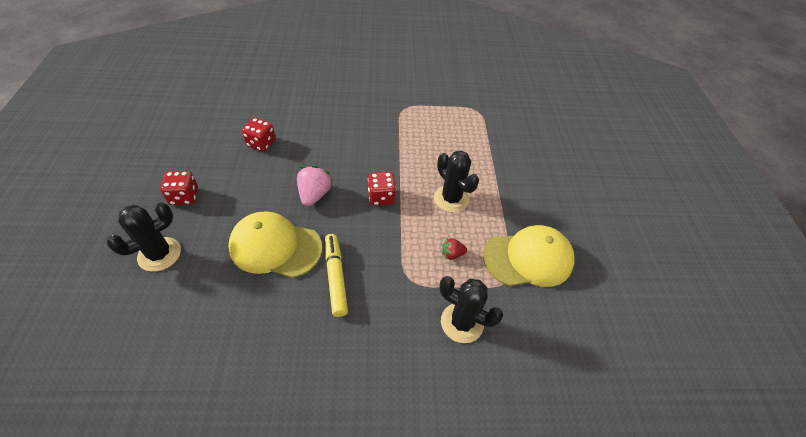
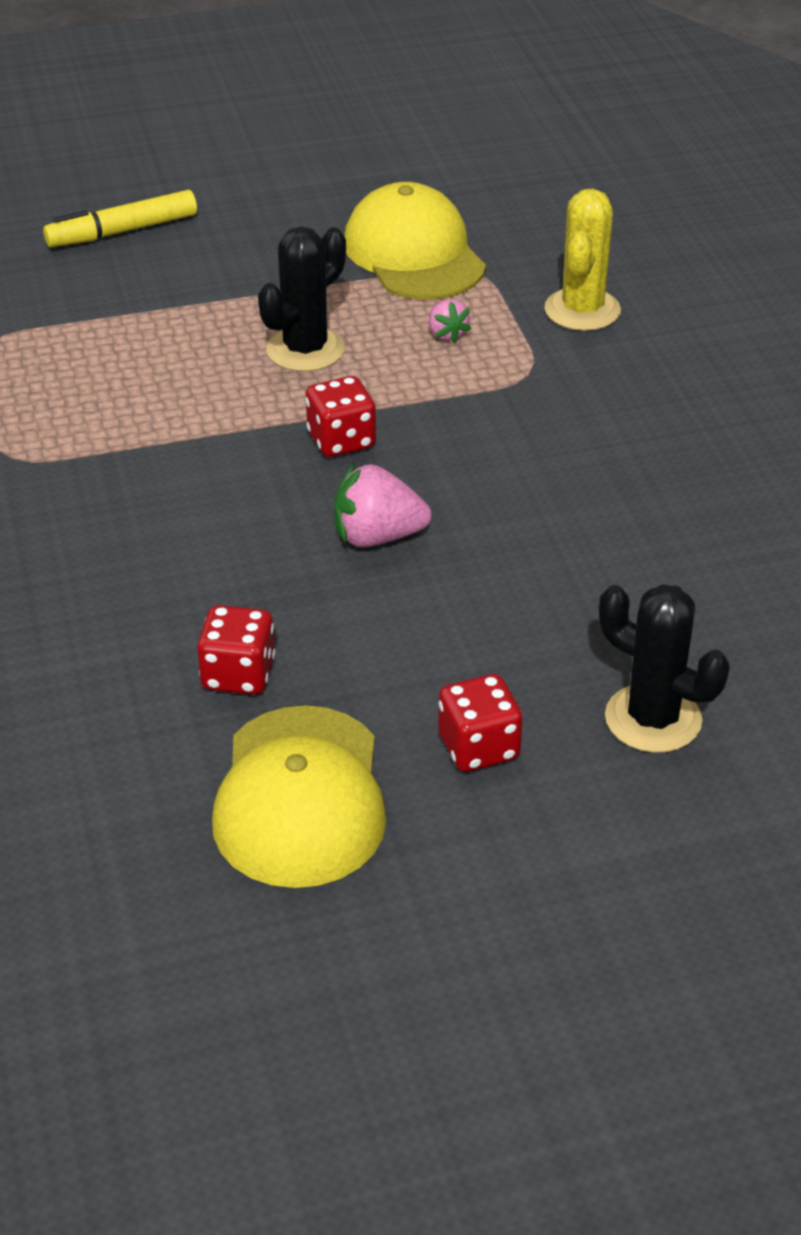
camera: 100 degrees left, 10 degrees down
yellow cap [228,211,322,278] -> yellow cap moved to [212,705,386,888]
yellow marker [325,234,348,317] -> yellow marker moved to [43,190,197,247]
black cactus [439,276,503,343] -> yellow cactus [545,189,621,331]
red strawberry [442,238,467,260] -> pink strawberry [429,299,471,343]

